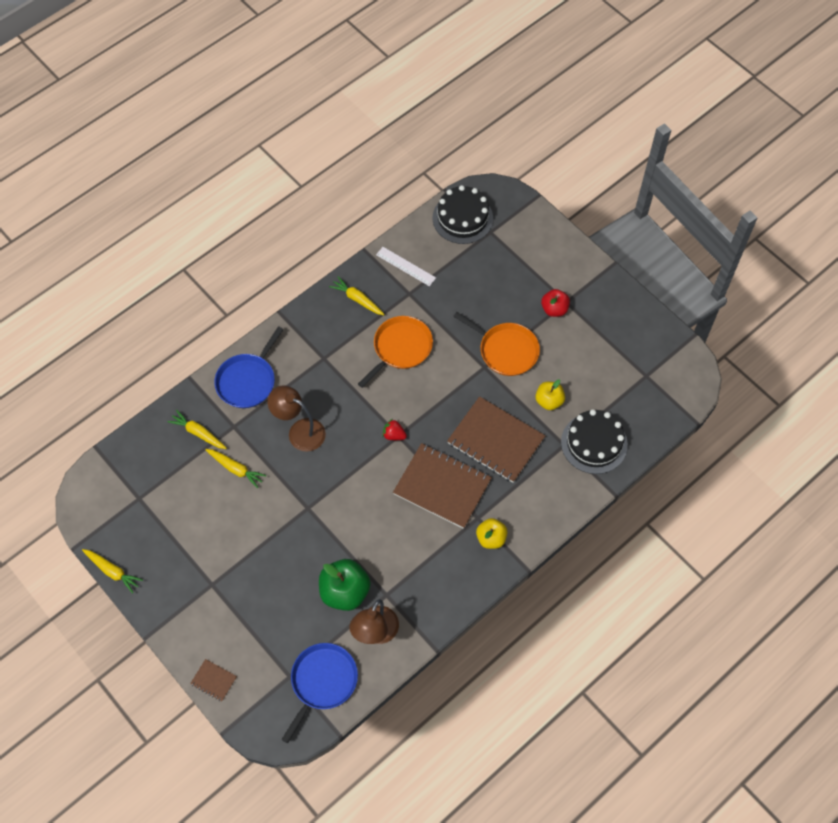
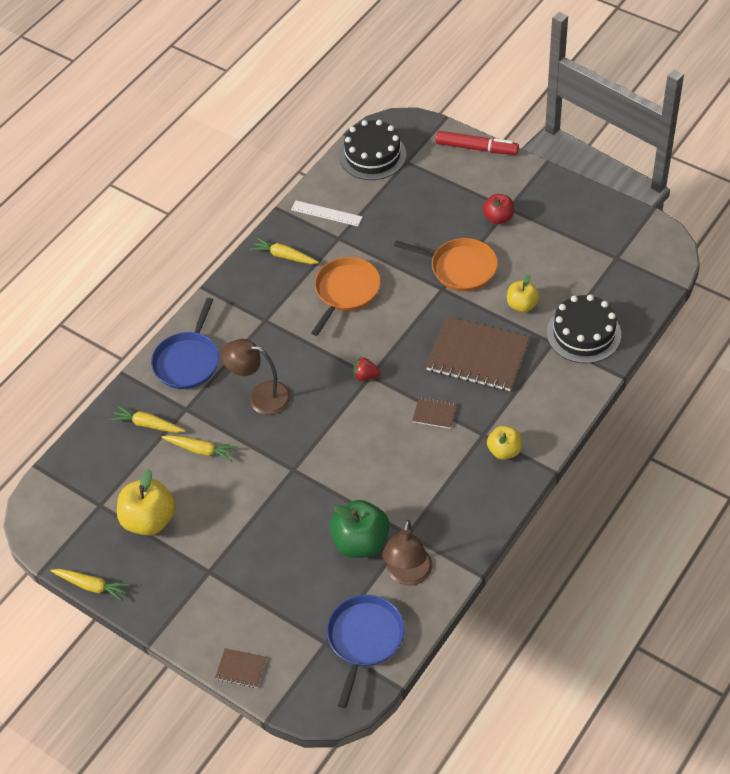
camera: 10 degrees left, 10 degrees down
brown notebook [393,443,492,529] -> brown notebook [412,397,457,429], size x0.44
none -> yellow apple [117,469,176,536]
none -> red marker [435,131,519,155]

